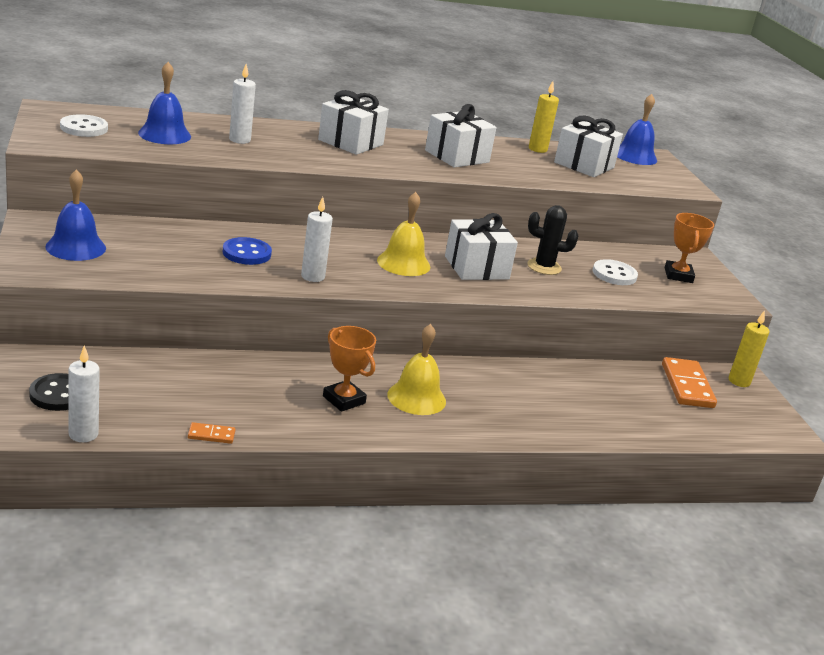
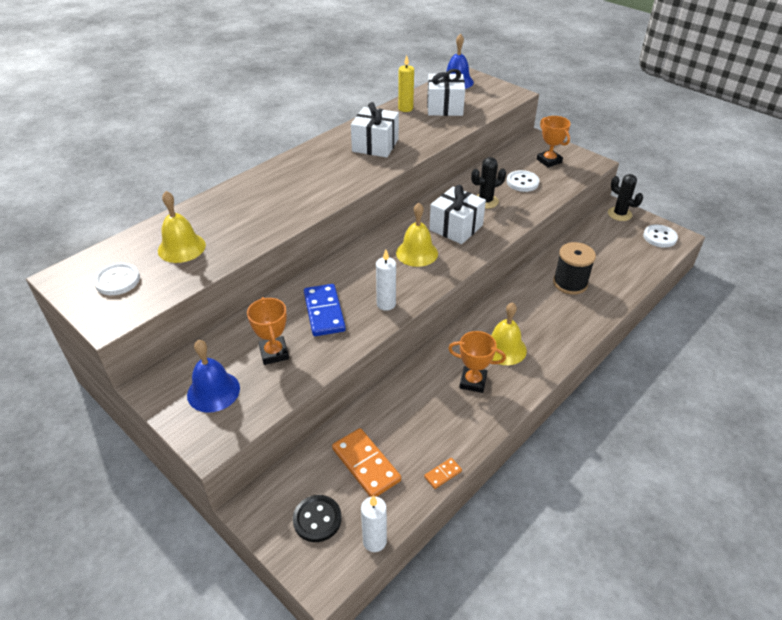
camera: 30 degrees left, 15 degrees up
blue bell [138,62,191,144] -> yellow bell [158,191,206,263]
blue button [223,237,272,265] -> blue domino [304,284,346,336]
white candle [229,64,256,144] -> none
white gift [318,90,389,155] -> none
orange domino [662,357,717,408] -> orange domino moved to [332,428,401,497]
yellow candle [728,310,770,387] -> black cactus [608,174,643,221]
none -> orange trophy [247,297,289,365]
none -> black spool [553,242,596,295]
none -> white button [643,225,678,248]

